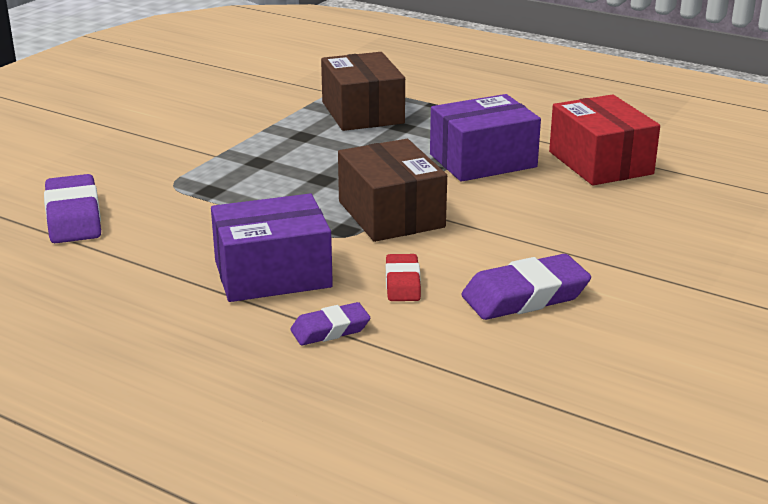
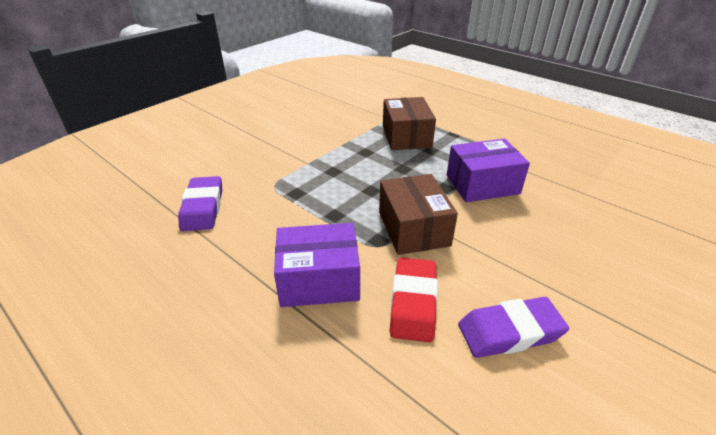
camera: 10 degrees right, 10 degrees up
purple eraser [290,302,370,345] -> none
red eraser [386,254,421,301] -> red eraser [390,258,438,343], size x1.68
red box [549,94,660,185] -> none

